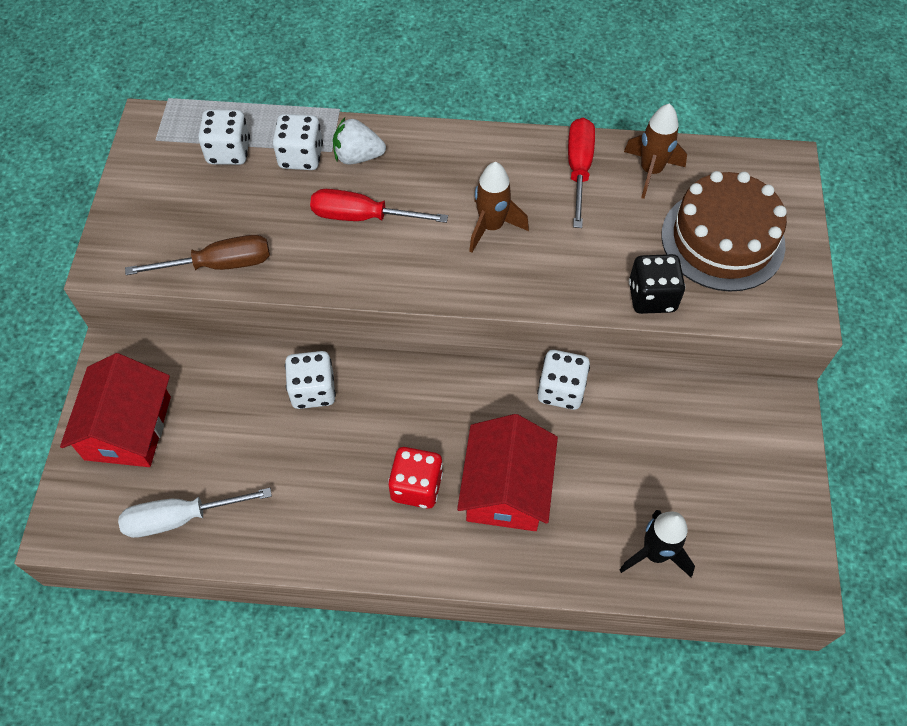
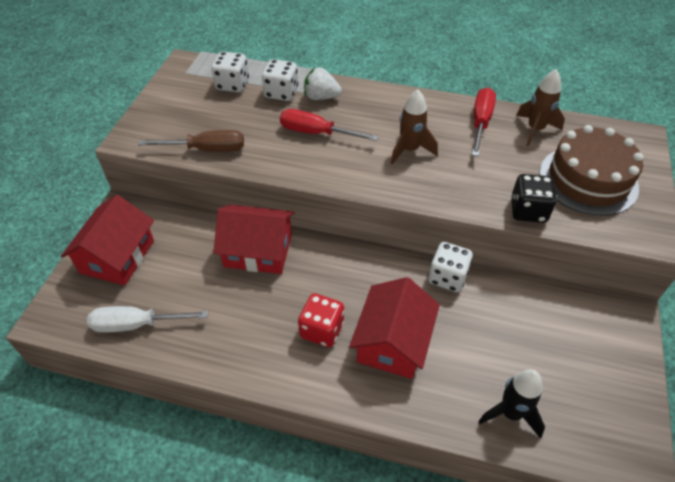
camera: 10 degrees right, 10 degrees down
white dice [285,351,336,409] -> red house [213,205,294,274]

